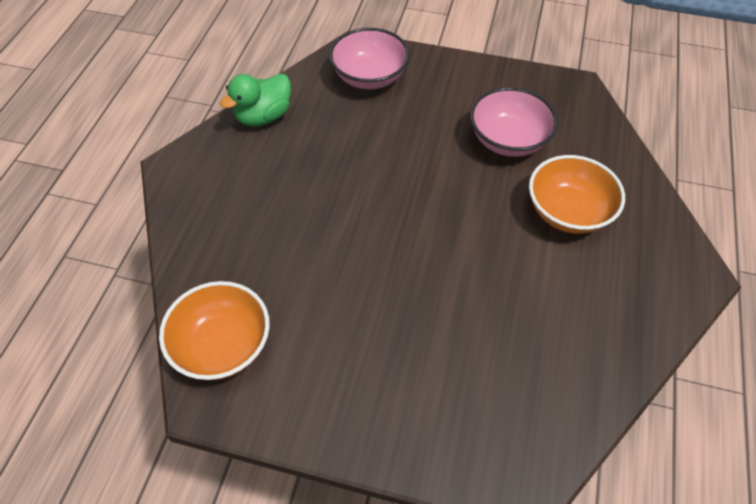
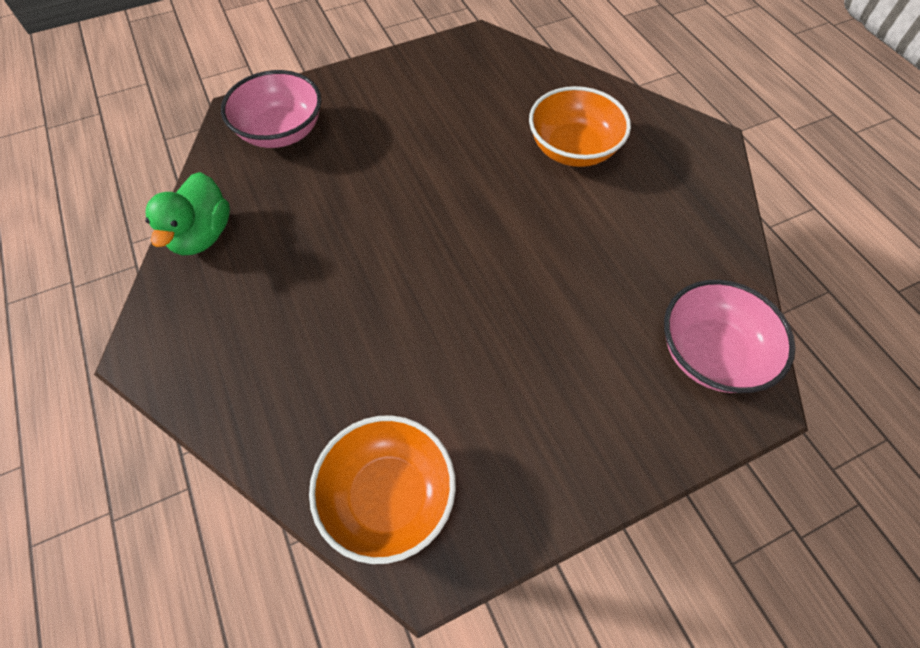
camera: 40 degrees left, 5 degrees up
pink bowl [470,87,558,157] -> pink bowl moved to [664,280,795,393]

